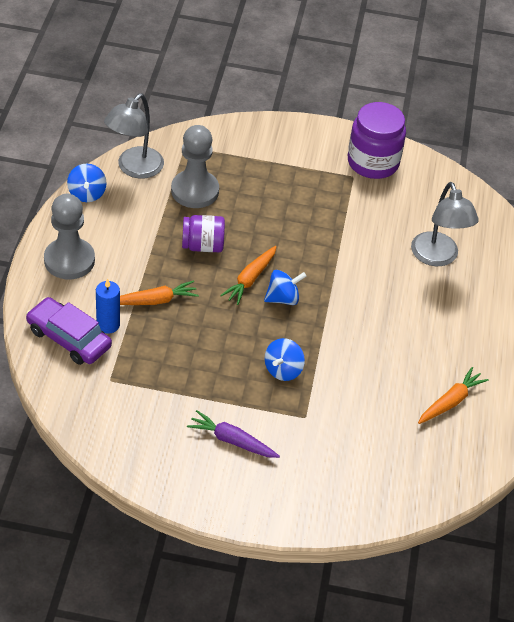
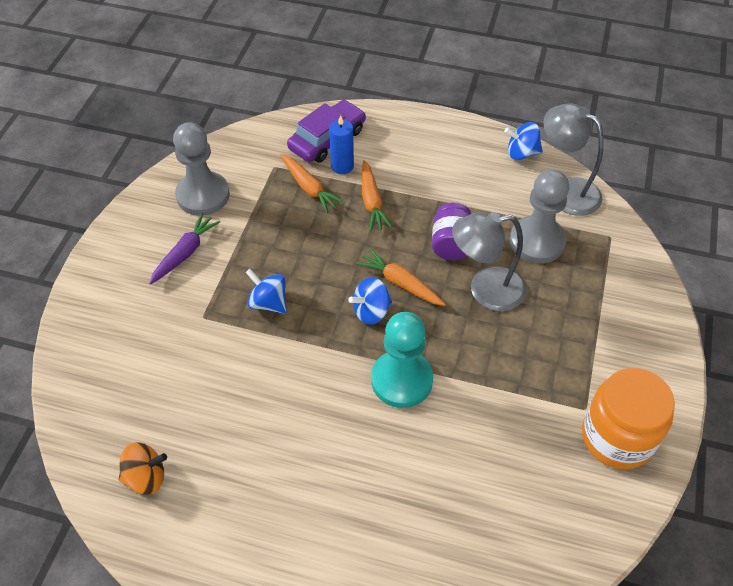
camera: 100 degrees right, 5 degrees up
grey pawn [44,194,95,279] -> grey pawn moved to [173,123,230,216]
blue spinning top [264,270,306,305] -> blue spinning top turned 75 degrees clockwise [348,277,392,325]
purple jar [348,102,406,179] -> orange jar [582,368,675,469]
grey lamp [411,182,479,266] -> grey lamp moved to [452,212,527,311]
orange carrot [418,367,489,424] -> orange carrot moved to [280,154,345,213]
none -> orange spinning top [118,443,167,495]
none -> turquoise pawn [371,312,433,408]

